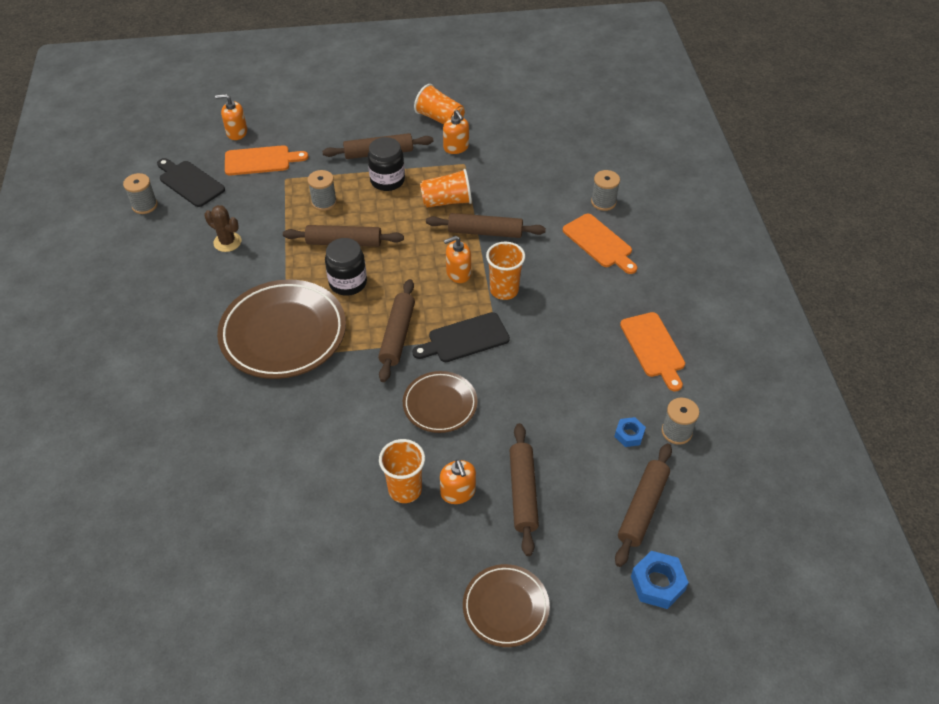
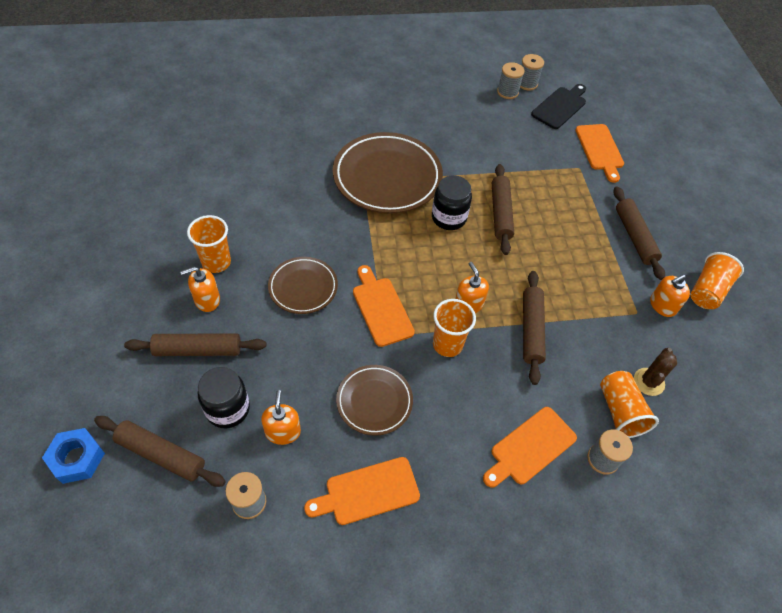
camera: 85 degrees right, 5 degrees up
brown cactus [204,205,241,252] -> brown cactus moved to [634,348,677,396]
orange soap dispenser [215,94,247,140] -> orange soap dispenser moved to [261,390,301,445]
grey spool [308,170,337,211] -> grey spool moved to [497,62,525,99]
black jar [368,137,405,191] -> black jar moved to [198,367,250,428]
brown rolling pin [378,279,415,382] -> none
black cutting board [412,312,510,362] -> orange cutting board [353,265,415,347]
orange cup [420,169,472,208] -> orange cup moved to [600,371,659,438]
brown plate [463,564,550,647] -> brown plate moved to [336,365,413,436]
blue nut [614,417,646,447] -> none

